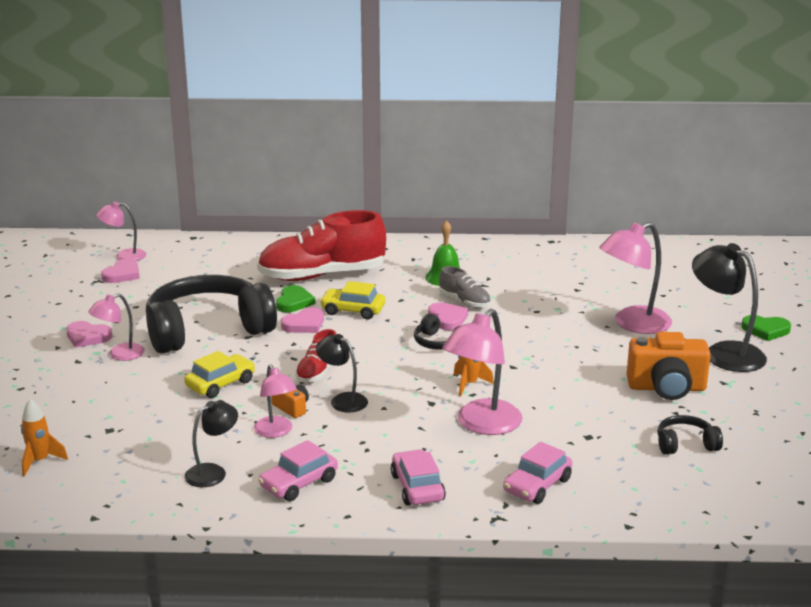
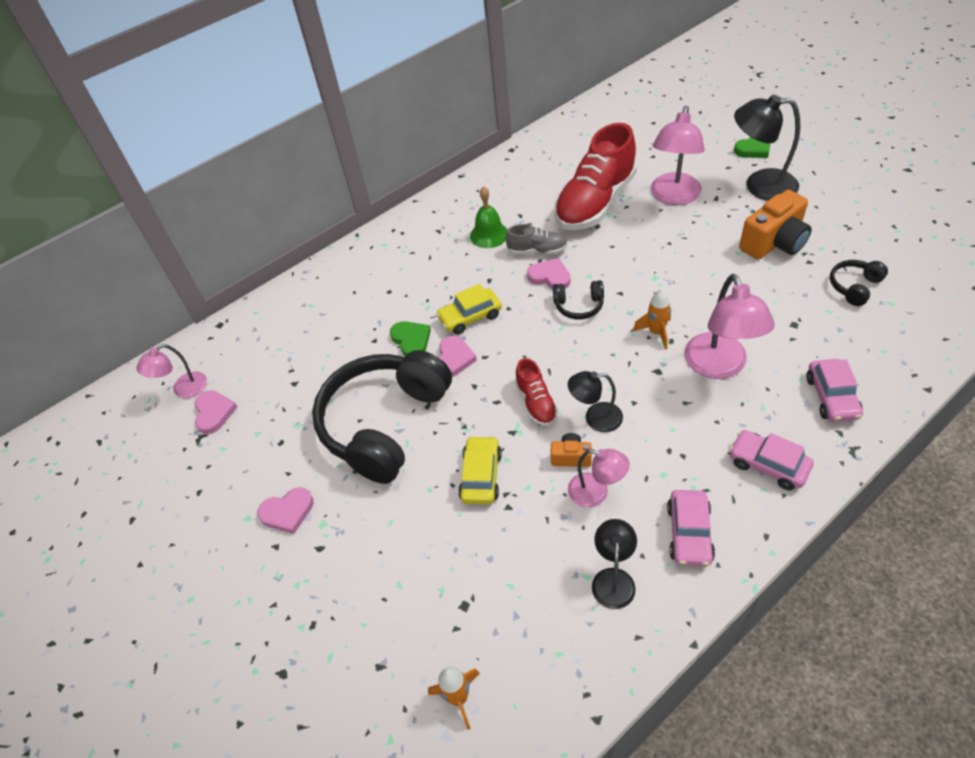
camera: 35 degrees left, 25 degrees up
pink lamp [88,293,145,361] -> none
red shoe [257,210,386,281] -> red shoe moved to [554,123,637,230]

